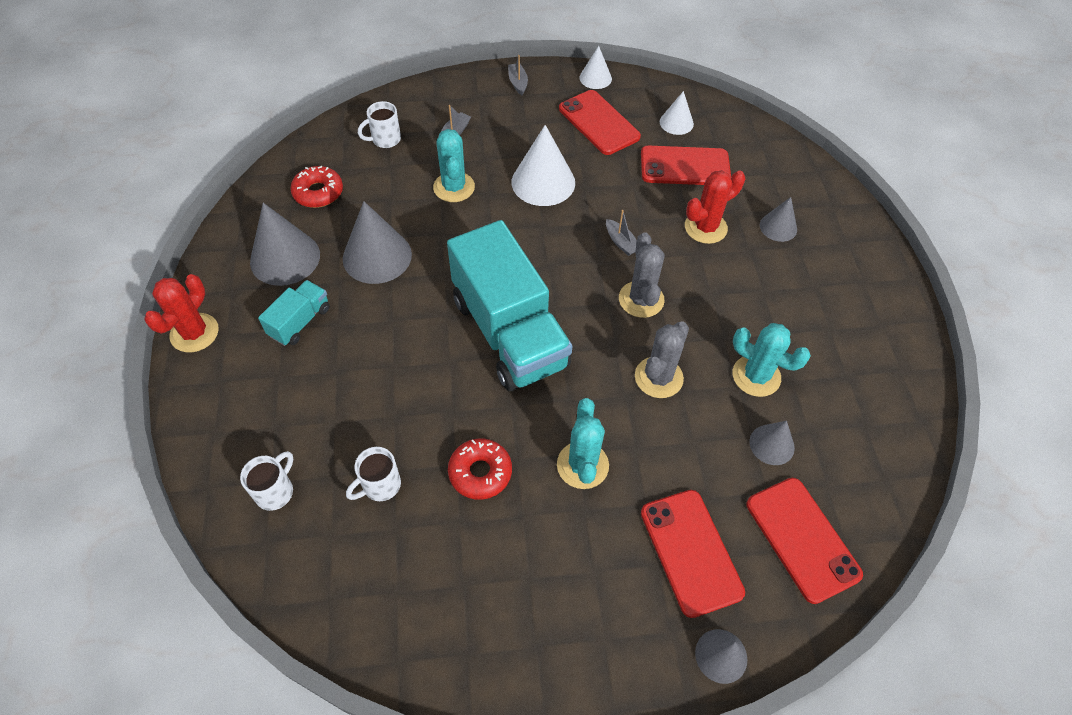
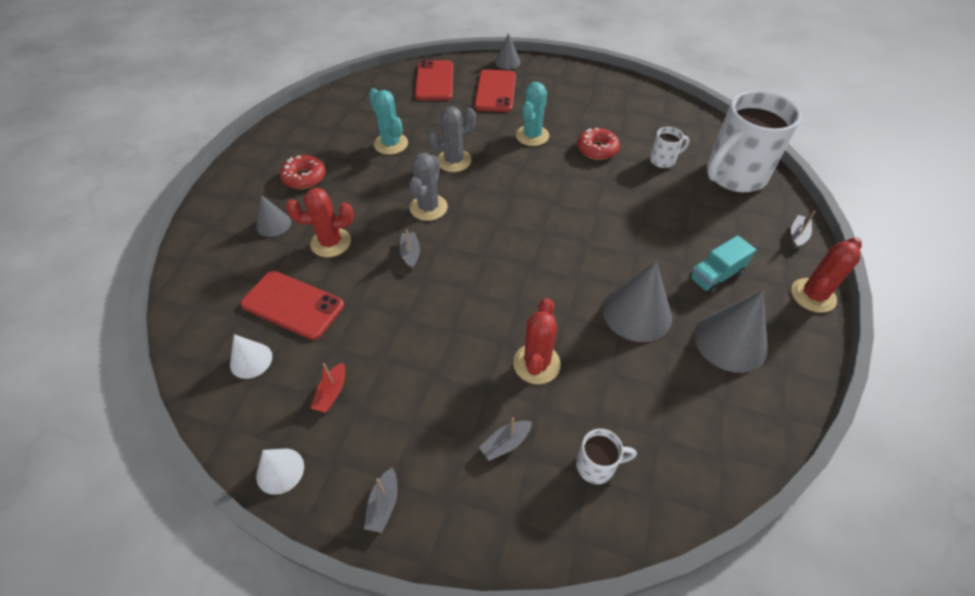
camera: 155 degrees left, 5 degrees down
white mug [240,451,293,511] -> white mug [707,91,801,192], size x2.33
red donut [290,166,343,208] -> red donut moved to [280,155,326,189]
turquoise cactus [433,129,475,202] -> red cactus [513,298,561,384]
turquoise truck [447,220,573,391] -> none
white cone [512,125,575,206] -> none
red phone [559,90,641,155] -> red boat [310,363,345,413]
grey cone [749,421,795,465] -> none
none -> grey boat [791,211,816,249]

